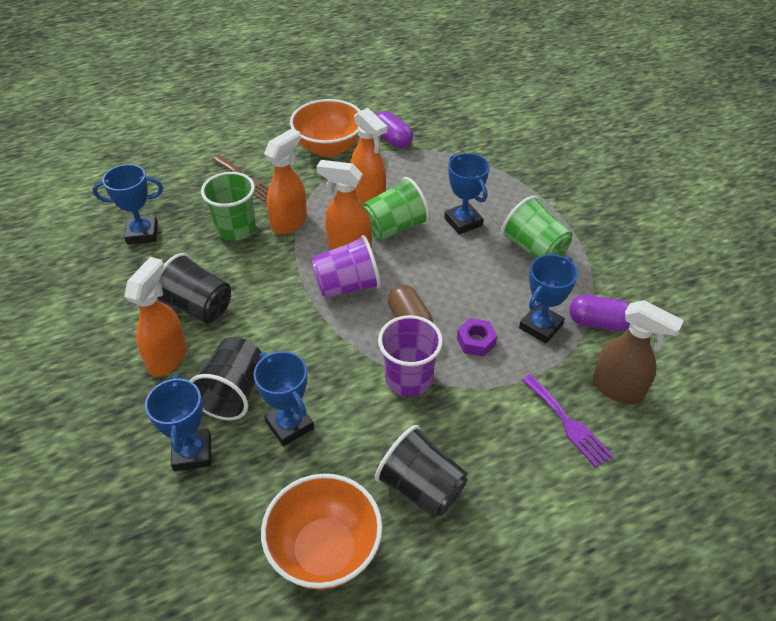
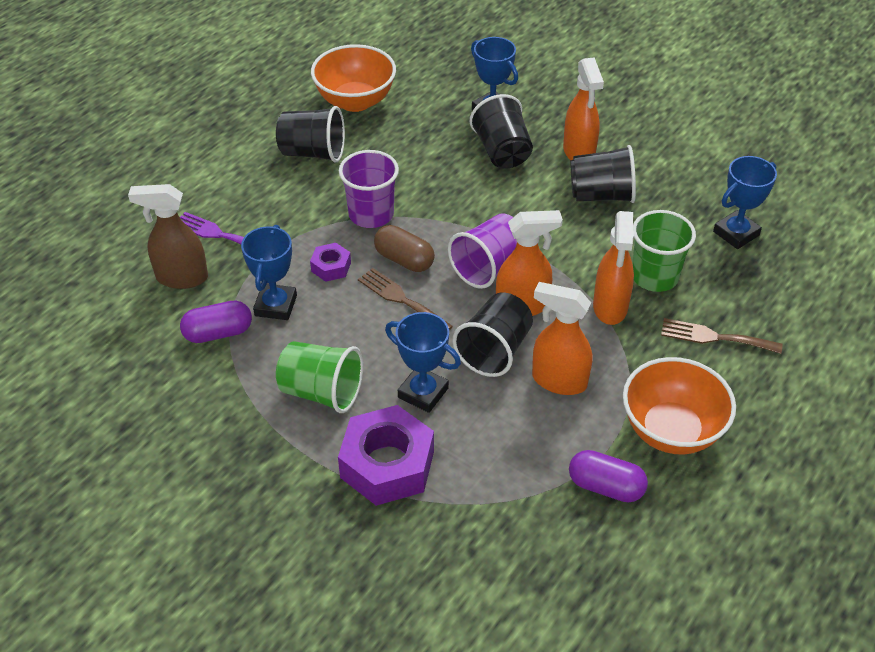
camera: 150 degrees right, 0 degrees up
blue trophy [253,351,314,446] -> none
green cup [363,177,430,240] -> black cup [452,293,533,377]
none -> purple nut [338,405,434,506]
none -> brown fork [358,268,453,330]

